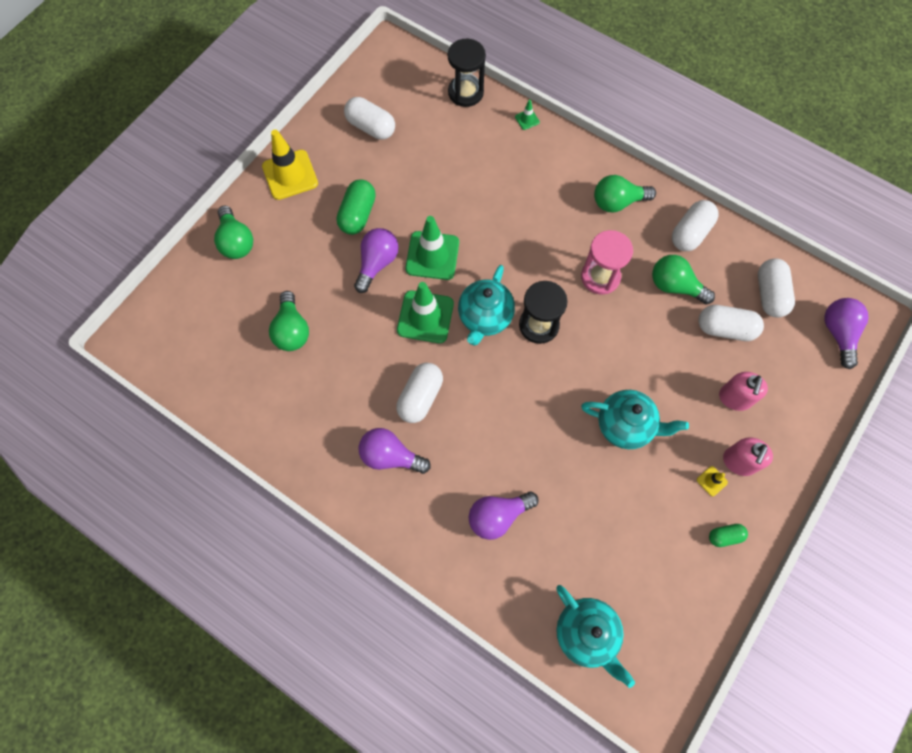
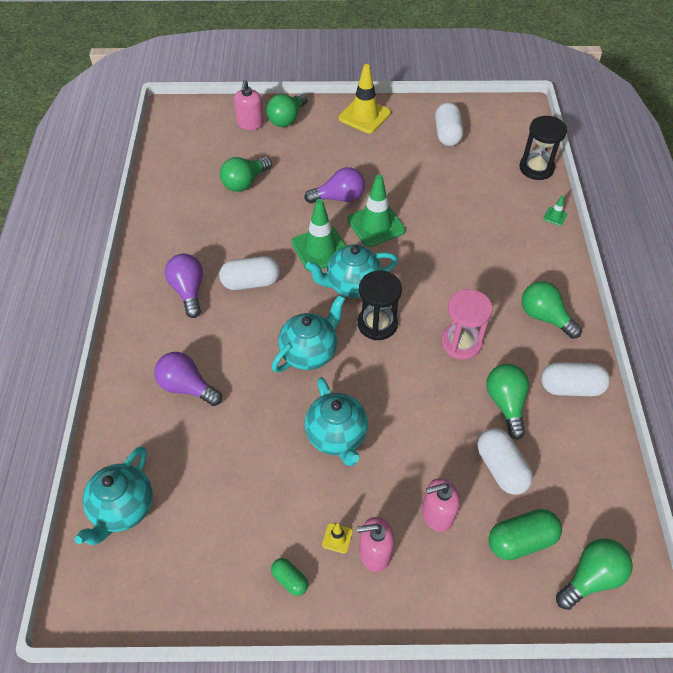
camera: 55 degrees right, 15 degrees down
green capsule [337,179,376,235] -> green capsule moved to [489,509,562,560]
white capsule [758,258,795,318] -> none
purple light bulb [825,298,869,369] -> green light bulb [556,538,633,610]
none -> pink soap dispenser [234,80,264,130]
none -> turquoise teapot [272,295,345,372]

